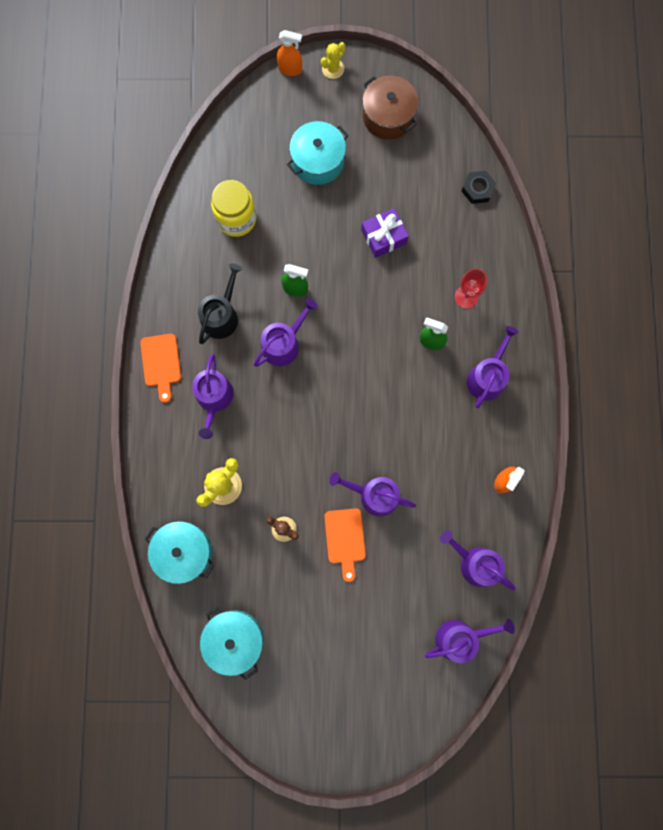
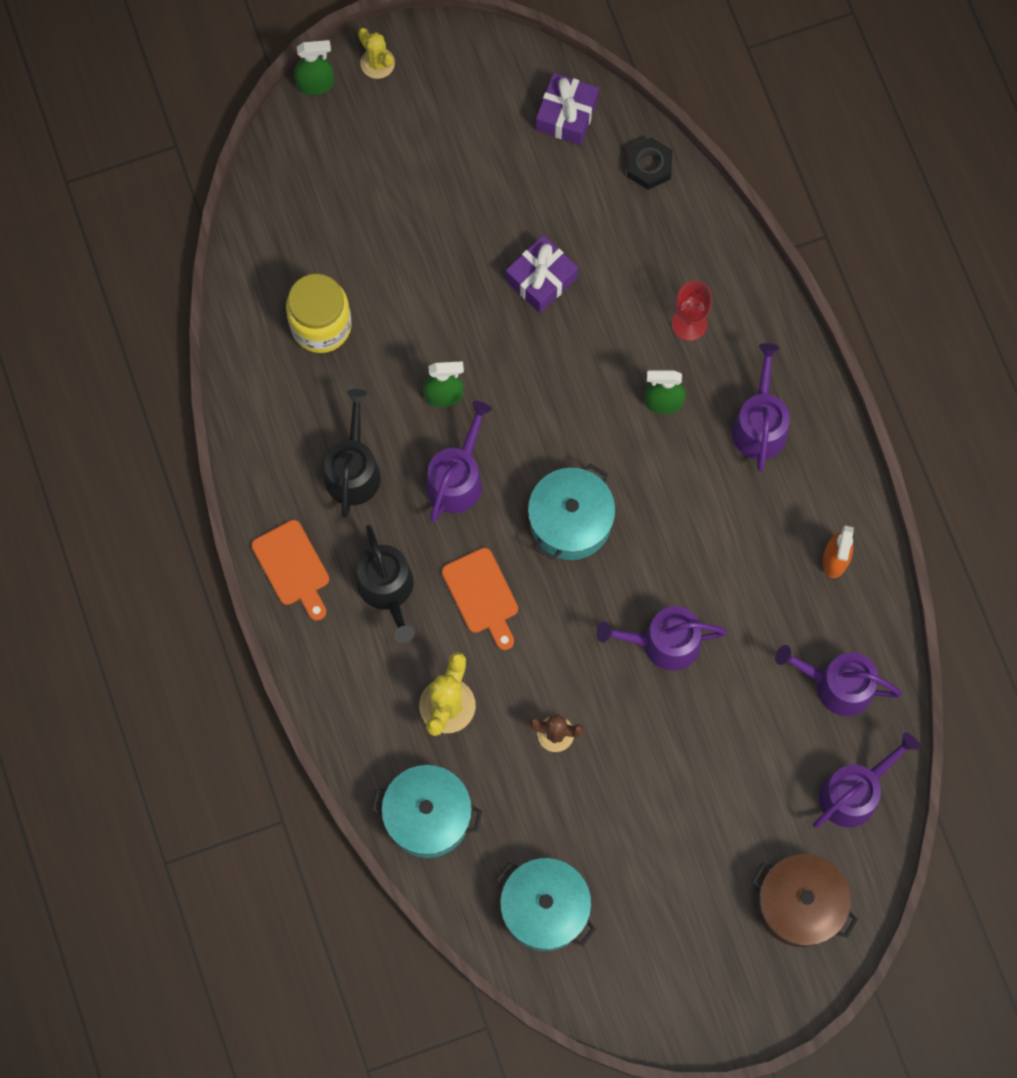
camera: 20 degrees left, 5 degrees down
purple watering can [192,354,234,439] -> black watering can [357,525,415,643]
orange spray bottle [277,30,302,76] -> green spray bottle [294,40,334,95]
turquoise pot [287,121,349,185] -> turquoise pot moved to [528,463,616,560]
yellow cactus [321,42,346,79] -> yellow cactus turned 60 degrees counterclockwise [358,28,395,79]
orange cutting board [324,508,366,582] -> orange cutting board moved to [442,548,518,650]
brown pot [362,76,418,140] -> brown pot moved to [752,854,858,947]
none -> purple gift [536,73,599,145]

